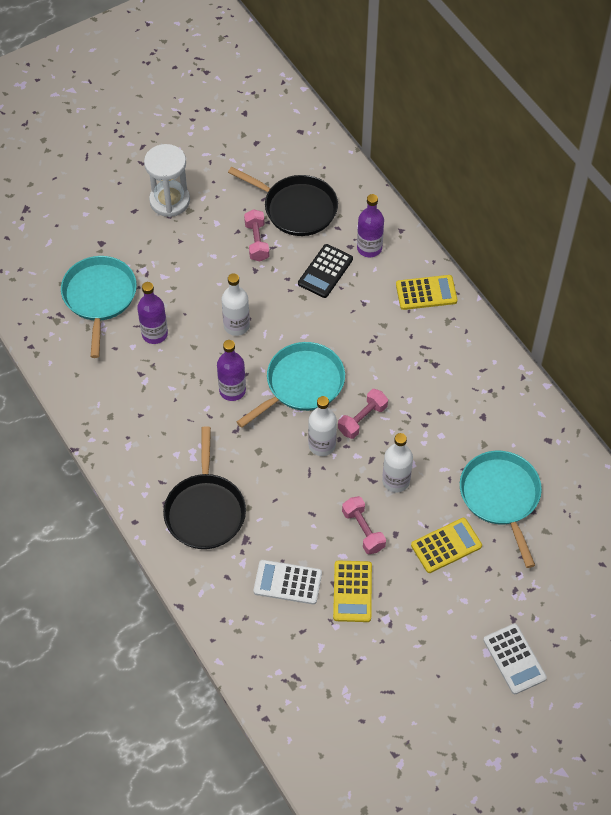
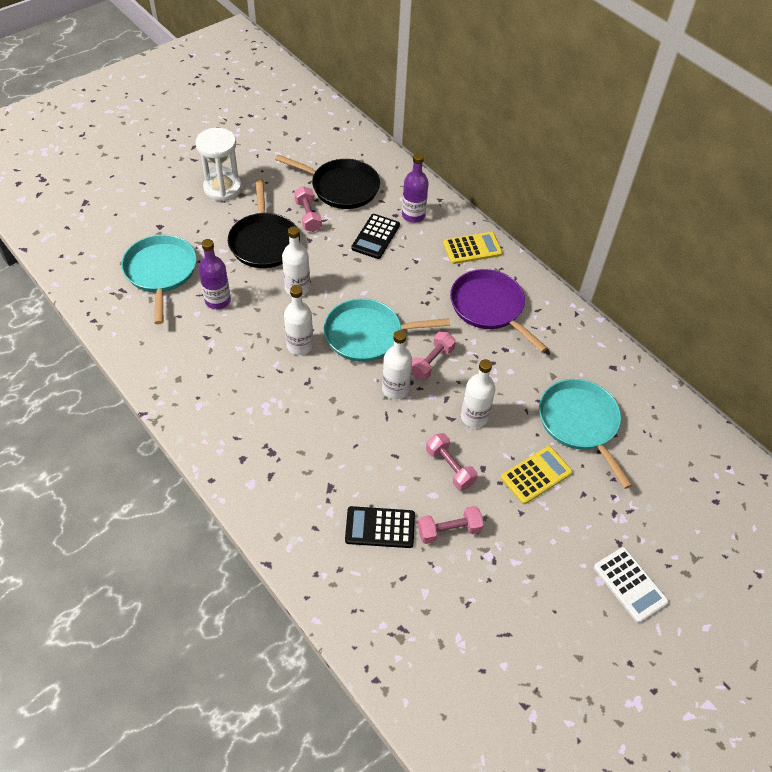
camera: 10 degrees left, 5 degrees down
black pan [163,426,246,549] -> black pan moved to [228,179,300,268]
purple bottle [217,340,246,401] -> white bottle [284,285,313,355]
turquoise pan [237,342,345,428] -> turquoise pan turned 135 degrees counterclockwise [324,298,450,362]
white calculator [253,560,322,604] -> black calculator [345,506,415,548]
yellow calculator [333,560,372,622] -> pink dumbbell [418,506,484,544]
none -> purple pan [450,269,548,352]

